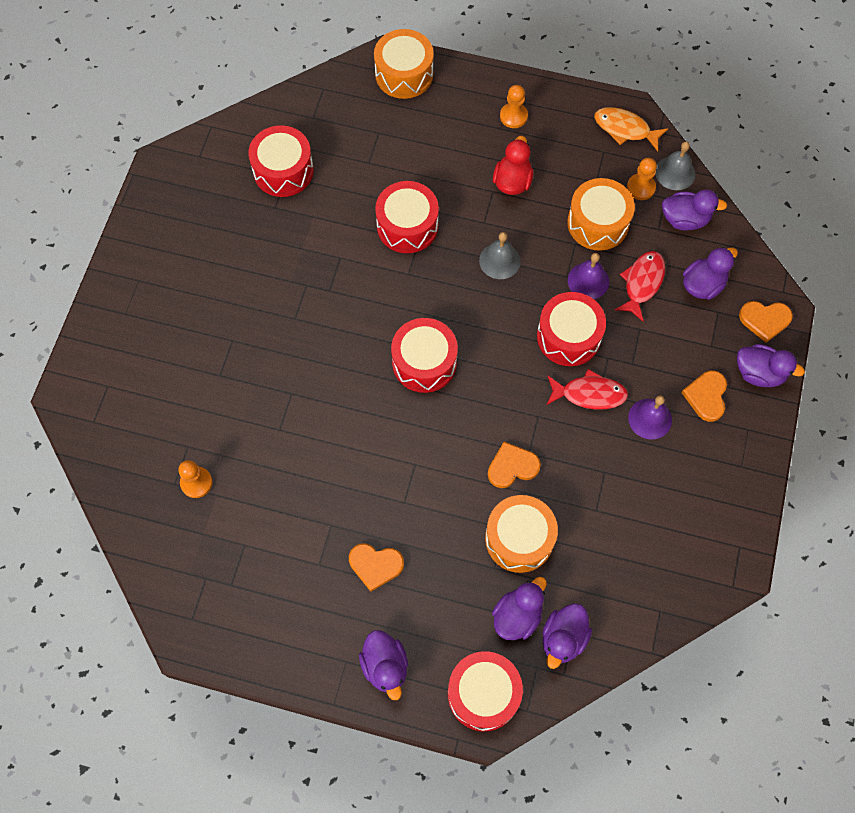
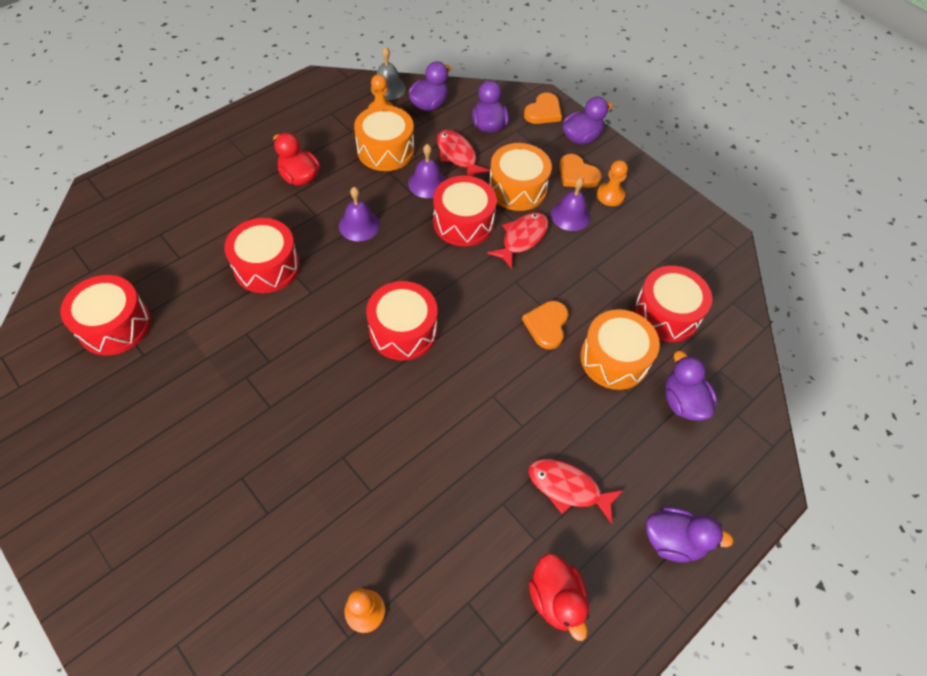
camera: 60 degrees left, 10 degrees down
orange heart [349,543,404,592] -> red fish [529,459,624,524]
orange drum [374,29,434,99] -> orange drum moved to [489,143,552,211]
red drum [448,651,523,731] -> red drum moved to [634,266,712,342]
grey bell [479,232,521,279] -> purple bell [339,187,380,241]
orange pawn [500,85,528,128] -> orange pawn moved to [597,160,628,206]
purple duck [542,603,592,669] -> none
orange fish [594,107,668,151] -> none
none -> red duck [529,554,589,641]

